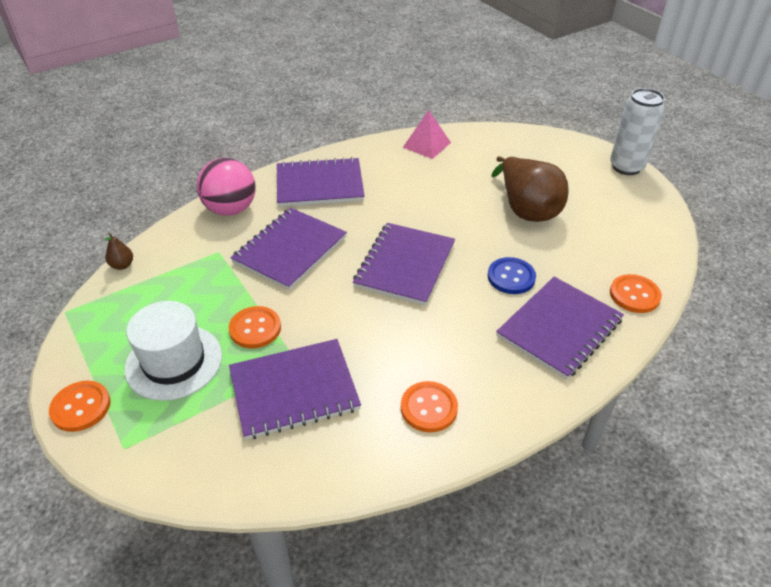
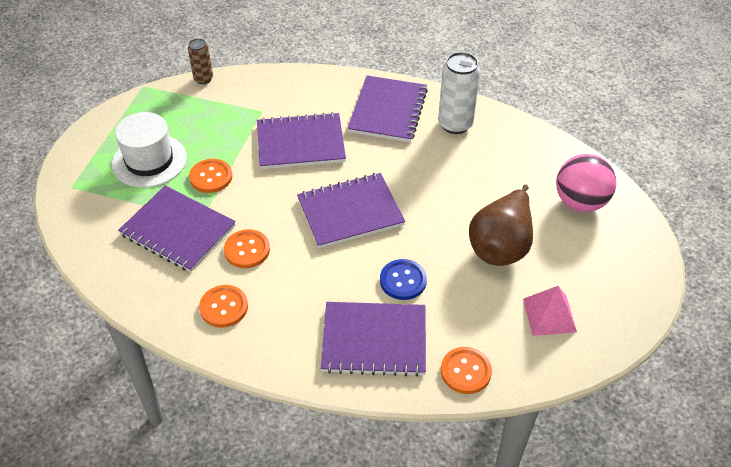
camera: 50 degrees right, 5 degrees up
orange button [49,381,111,432] -> orange button moved to [224,229,270,268]
brown pear [105,233,133,270] -> brown can [188,38,213,84]
pink ball [197,158,255,216] -> pink ball moved to [556,154,616,212]
purple notebook [277,157,365,207] -> purple notebook turned 60 degrees clockwise [347,76,428,142]
pink pyramid [403,110,451,159] -> pink pyramid moved to [523,286,577,336]
white can [610,88,665,175] -> white can moved to [438,52,480,134]

